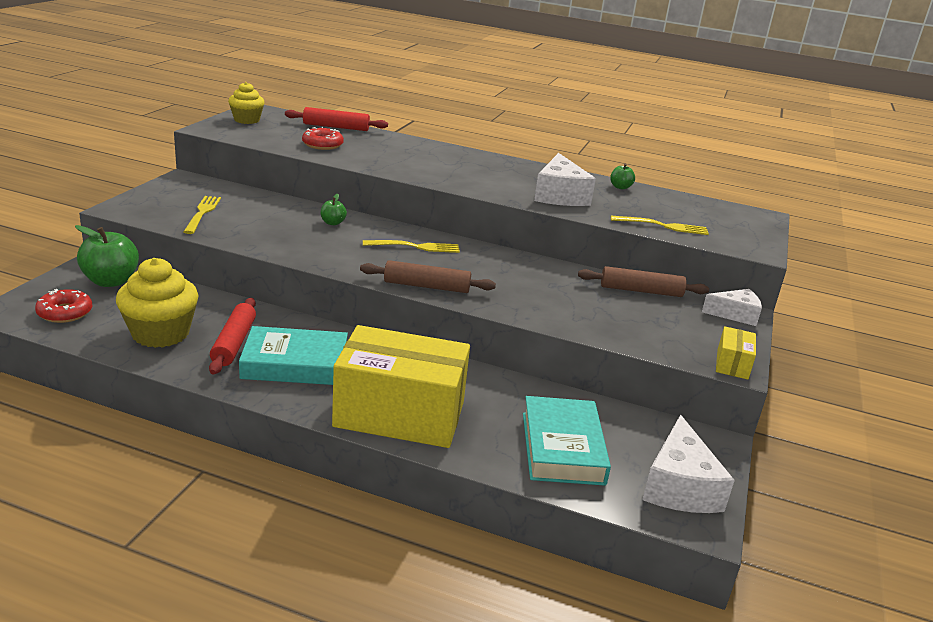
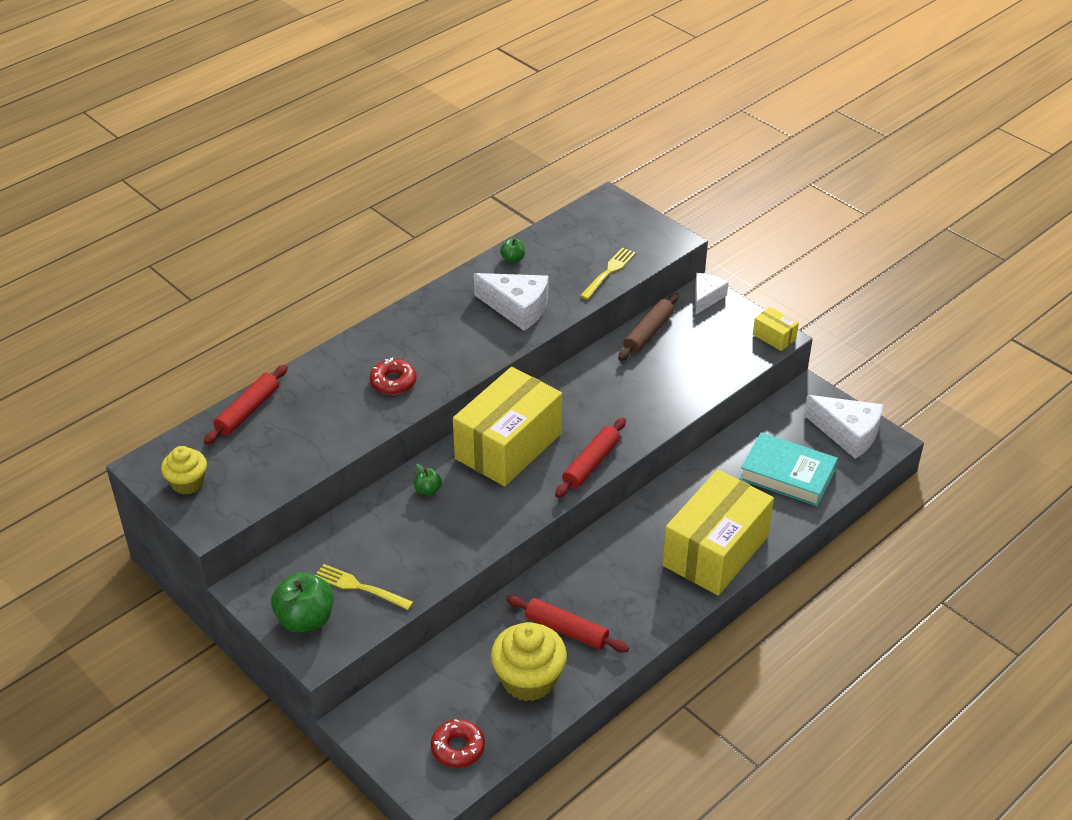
camera: 60 degrees left, 15 degrees up
green apple [75,225,139,287] -> green apple moved to [271,572,333,633]
turquoise book [239,326,348,385] -> none
red donut [302,127,344,150] -> red donut moved to [370,358,417,395]
brown rolling pin [360,260,496,293] -> red rolling pin [555,418,626,498]
yellow fork [363,240,460,253] -> yellow box [453,367,562,486]

